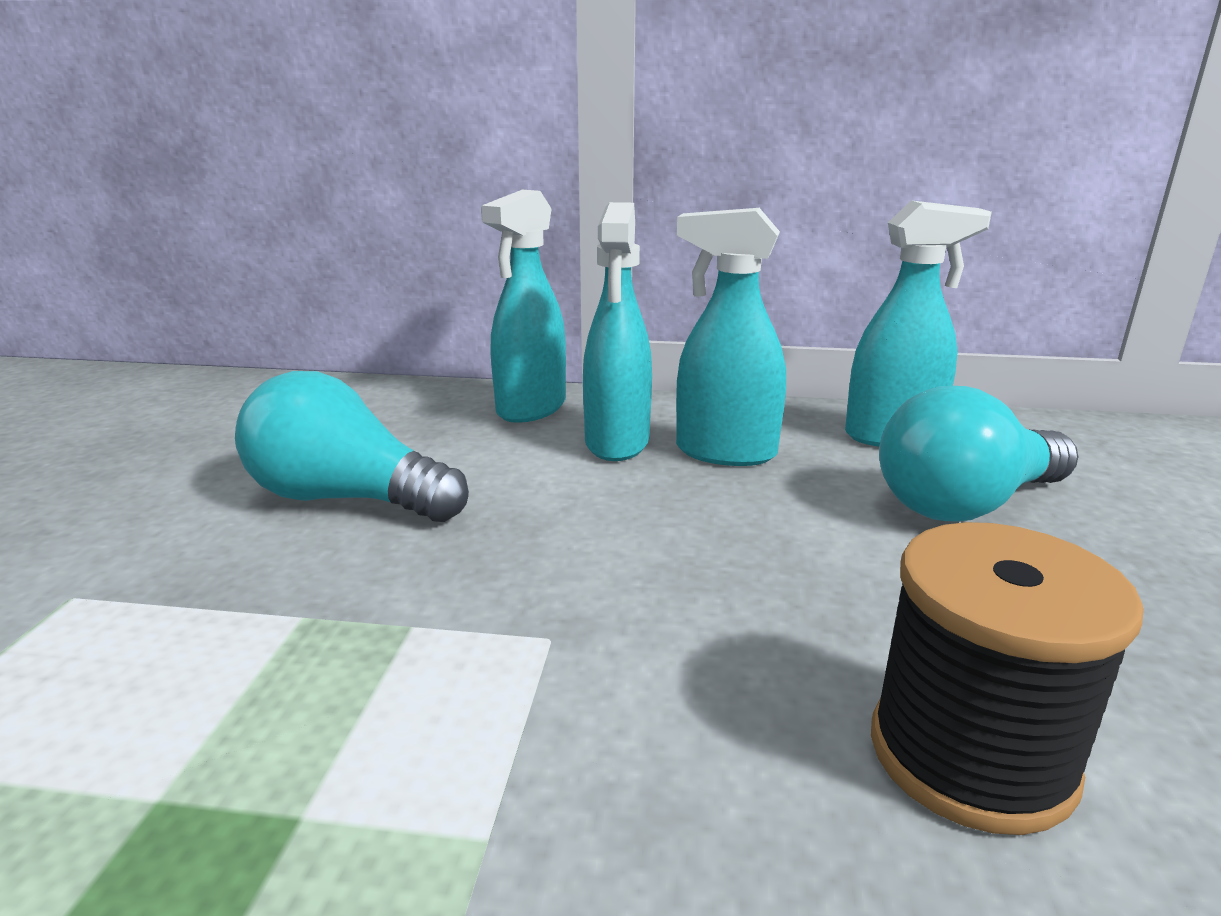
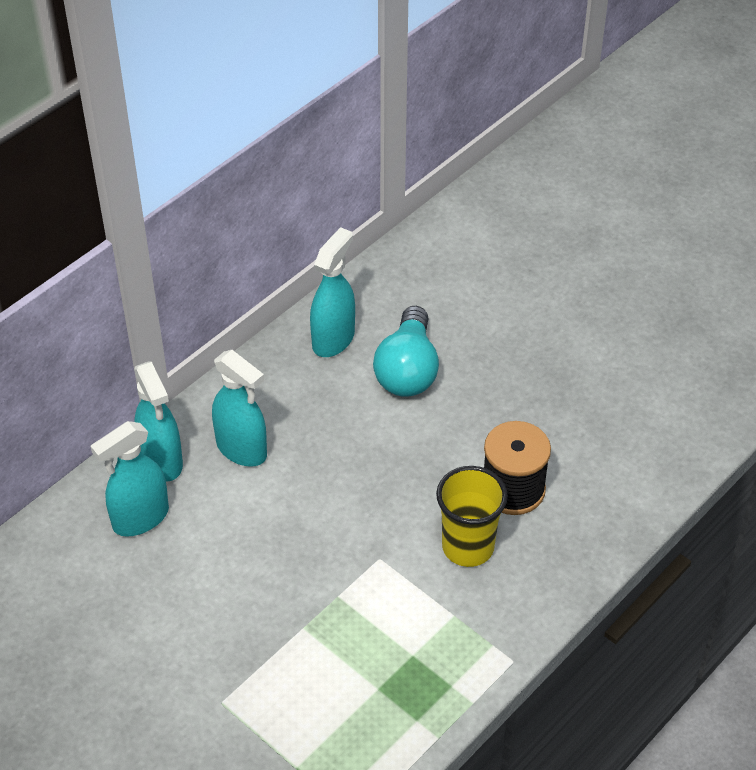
camera: 55 degrees left, 25 degrees up
turquoise light bulb [235,371,469,522] -> none
turquoise spray bottle [676,208,786,466] -> turquoise spray bottle moved to [91,421,169,537]
none -> yellow cup [436,466,508,567]

